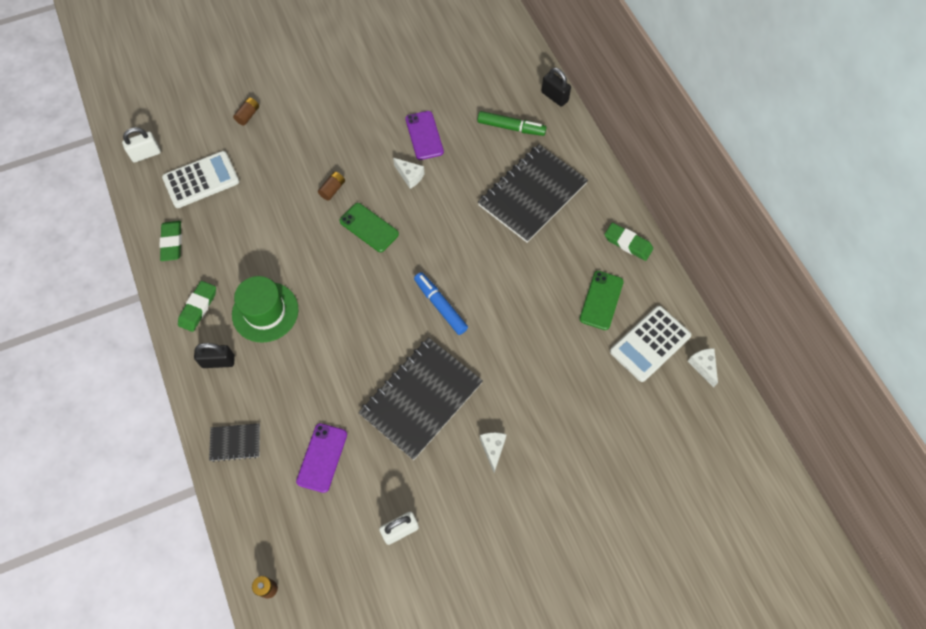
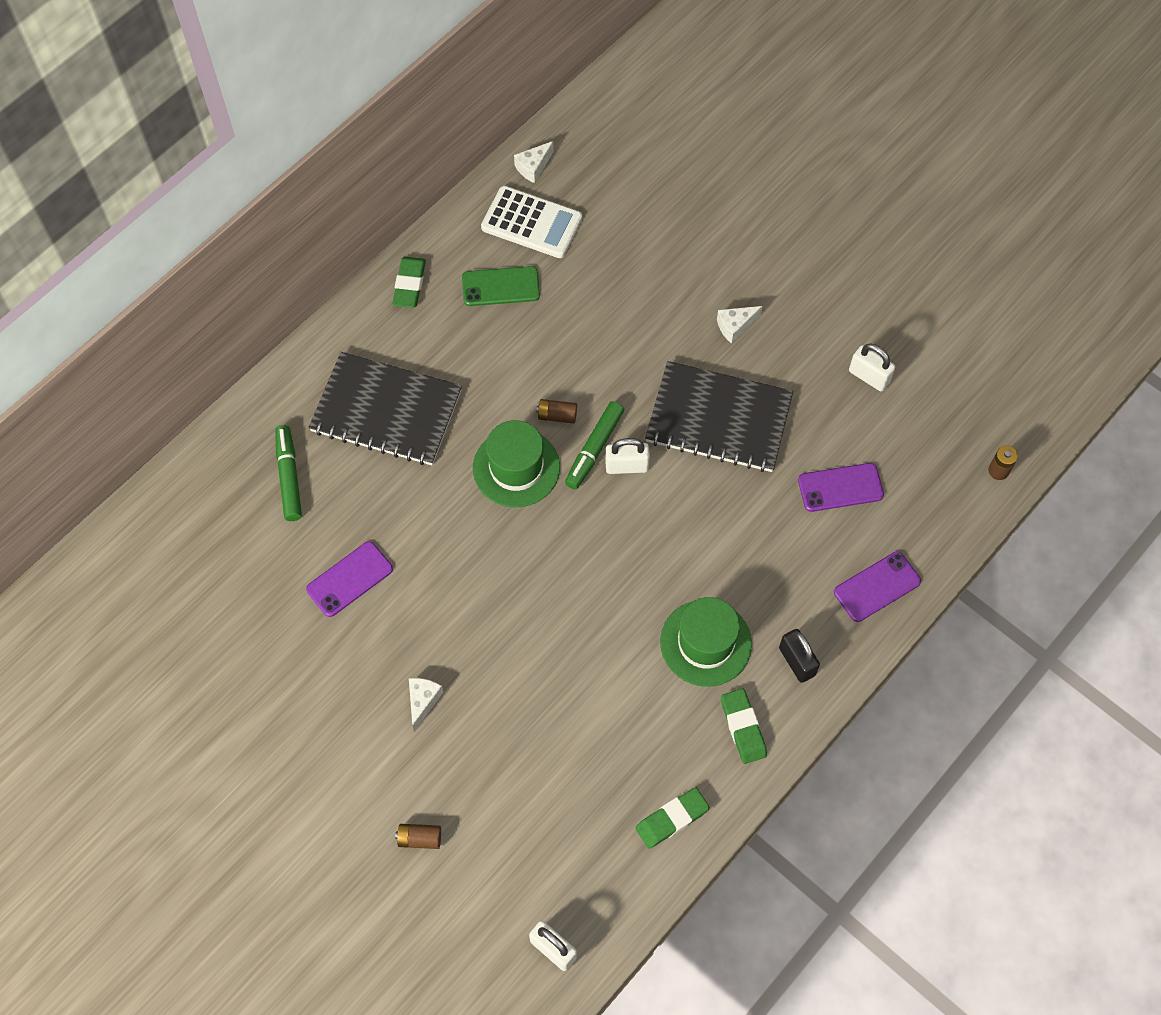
camera: 115 degrees left, 0 degrees up
white calculator [162,151,239,208] -> none
green eraser [178,281,216,332] -> green eraser turned 75 degrees clockwise [721,689,767,764]
black notebook [209,423,260,462] -> purple phone [834,551,921,622]
brown battery [318,172,345,201] -> brown battery moved to [536,399,577,424]
green phone [339,203,399,252] -> none
white cheese [393,158,424,189] -> white cheese moved to [409,678,443,731]
blue marker [414,272,468,335] -> green marker [565,401,624,489]
black padlock [541,68,571,107] -> none
none -> green hat [473,420,560,507]
none -> white padlock [605,438,650,474]

